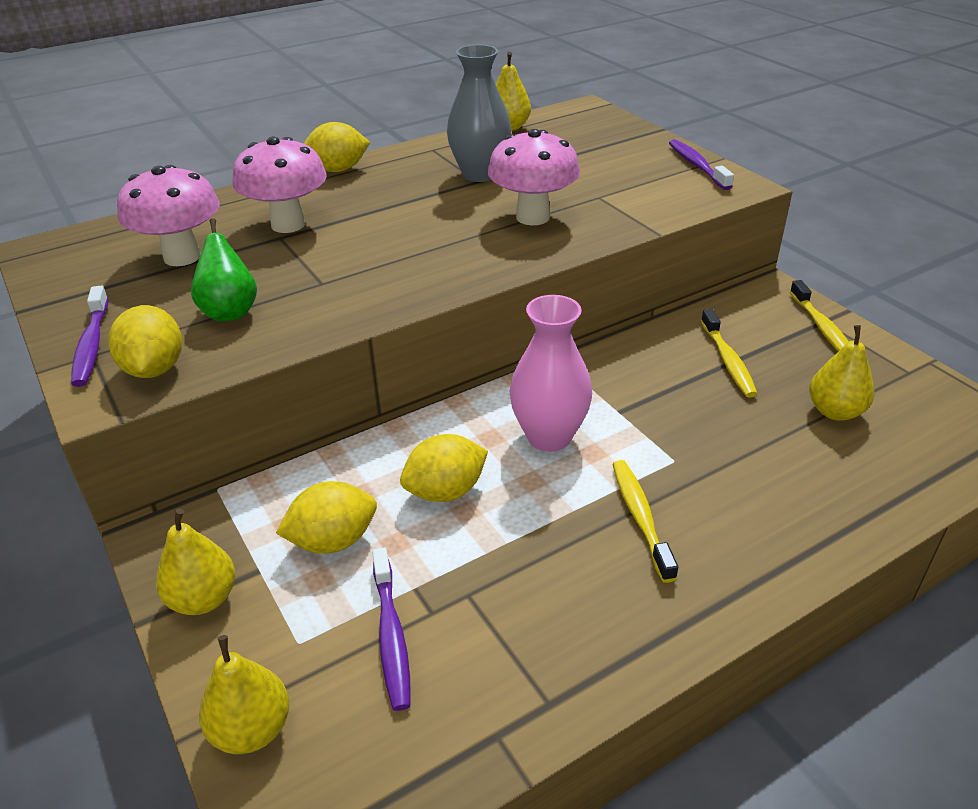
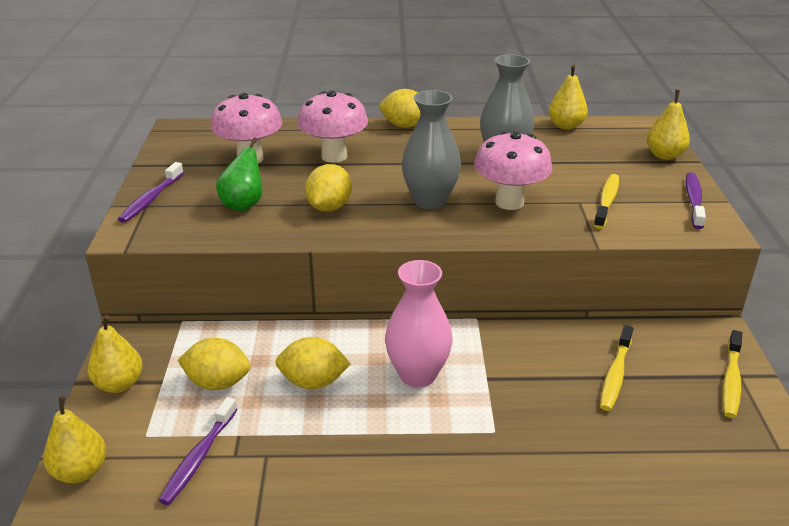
camera: 30 degrees right, 5 degrees down
yellow lemon [108,305,182,378] -> yellow lemon moved to [305,164,352,212]
yellow toothbrush [612,460,678,583] -> yellow toothbrush moved to [594,174,619,229]
yellow pear [809,325,875,421] -> yellow pear moved to [647,90,690,160]
none -> grey vase [402,90,461,209]

